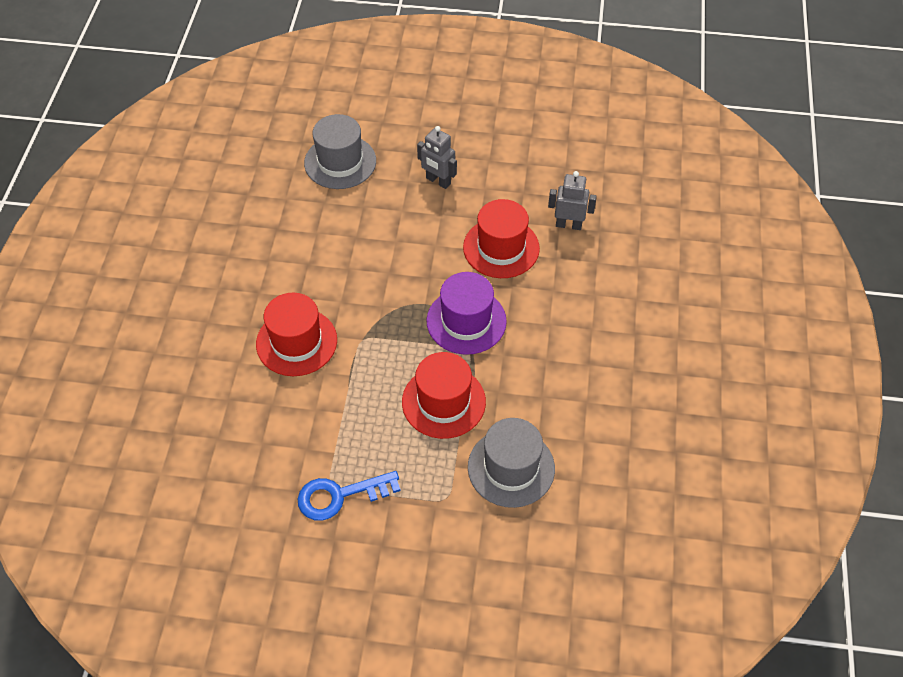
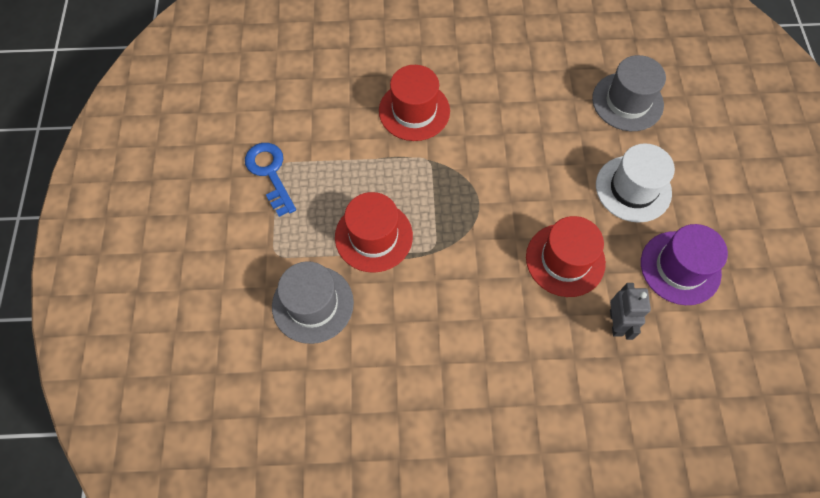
camera: 80 degrees right, 10 degrees up
grey robot [417,126,457,189] -> white hat [596,143,675,223]
purple hat [426,272,507,355] -> purple hat moved to [641,224,728,305]

